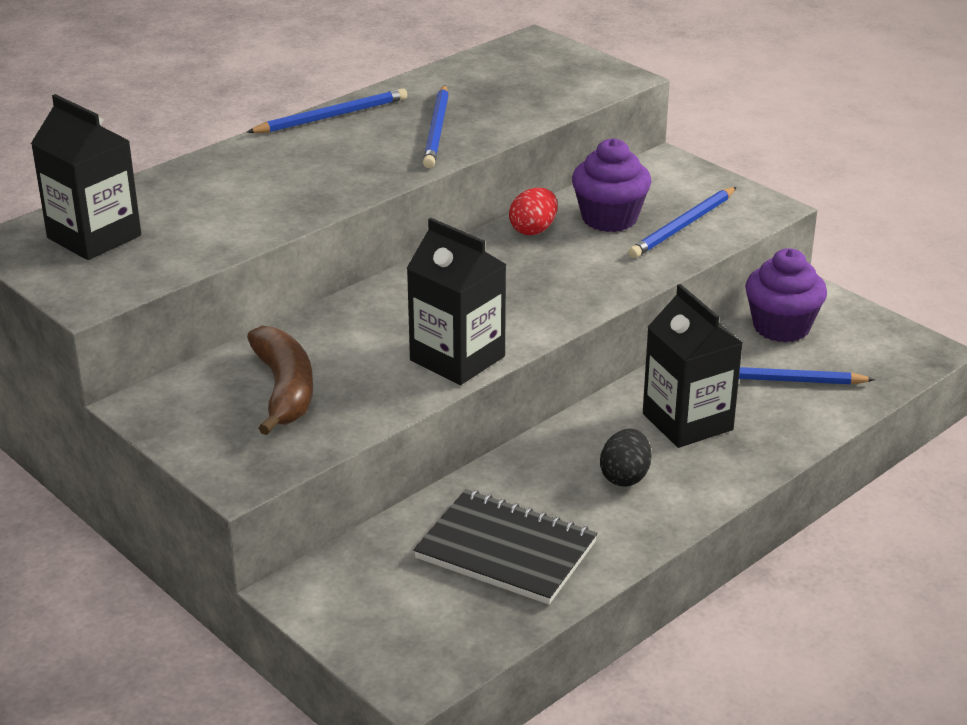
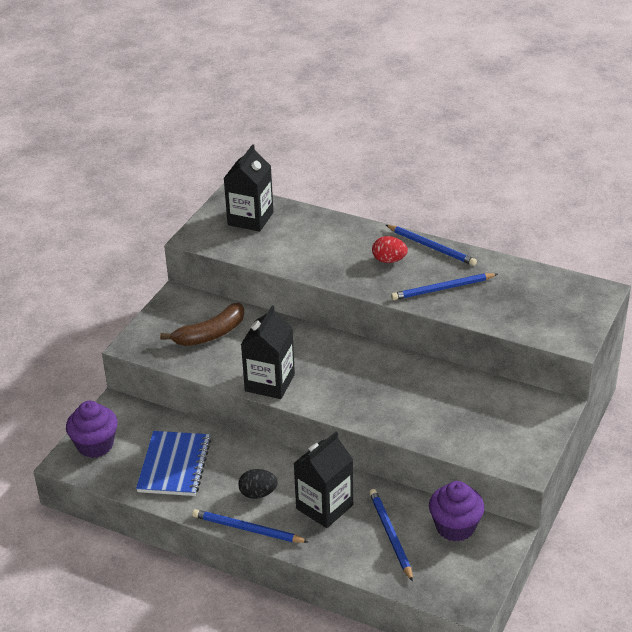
camera: 70 degrees right, 5 degrees up
black notebook [414,489,597,605] -> blue notebook [136,431,211,496]
red egg [509,188,558,235] -> red egg moved to [372,236,408,263]
purple cupcake [572,138,651,232] -> purple cupcake moved to [66,401,118,458]
blue pencil [628,187,737,258] -> blue pencil moved to [192,509,308,543]

